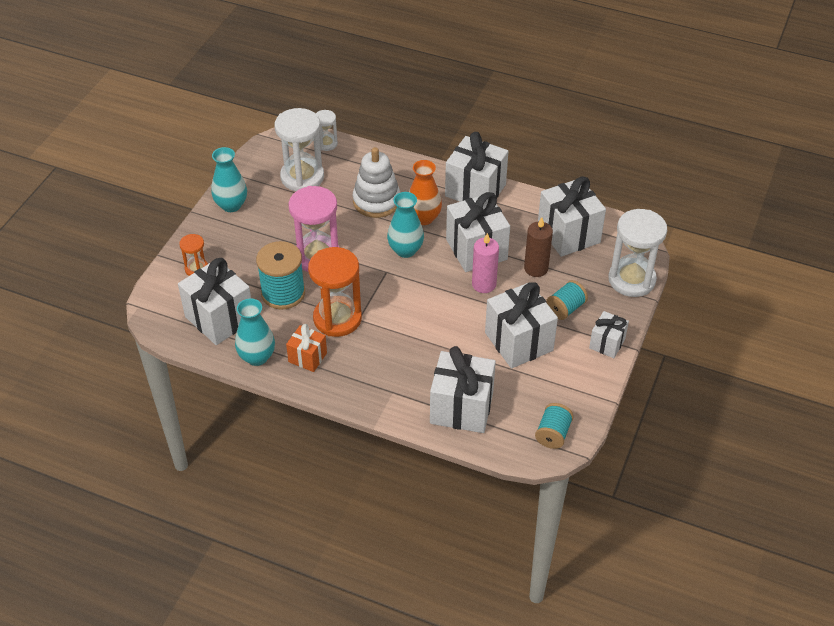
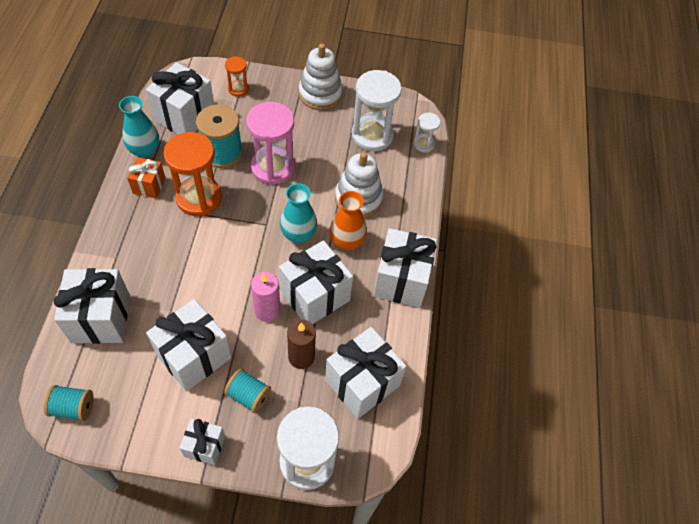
camera: 70 degrees right, 10 degrees up
turquoise vase [211,147,247,212] -> white stacking toy [299,44,343,110]

